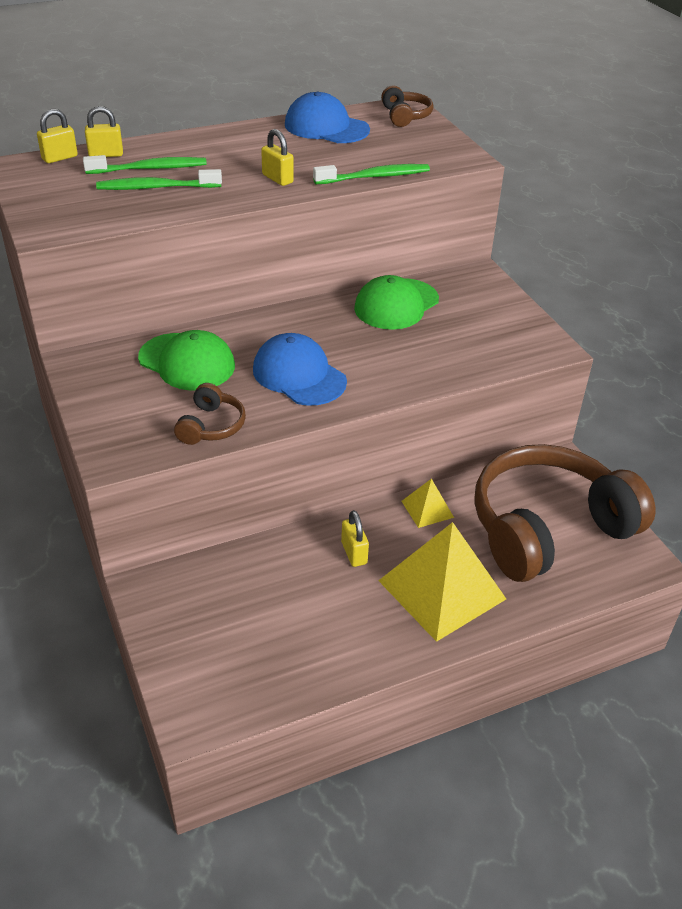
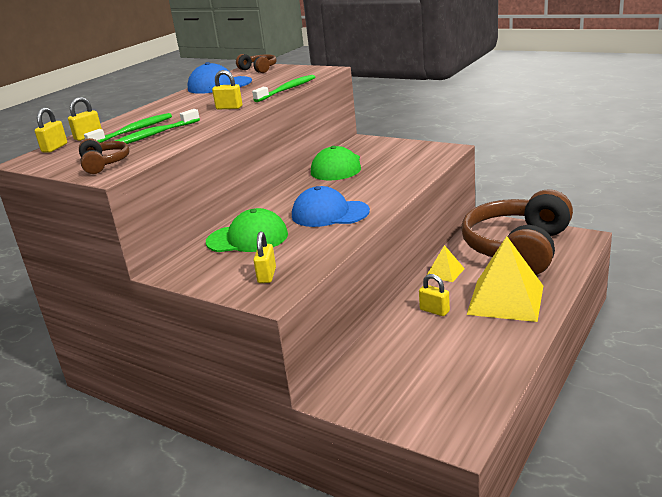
camera: 30 degrees left, 15 degrees down
brown headphones [174,383,246,445] -> brown headphones moved to [79,138,129,174]
none -> yellow padlock [253,231,276,283]

